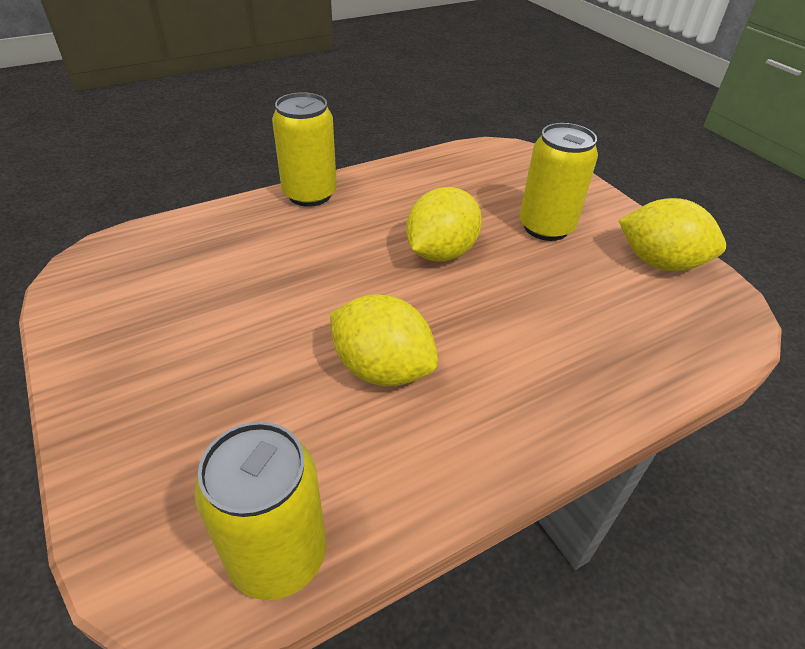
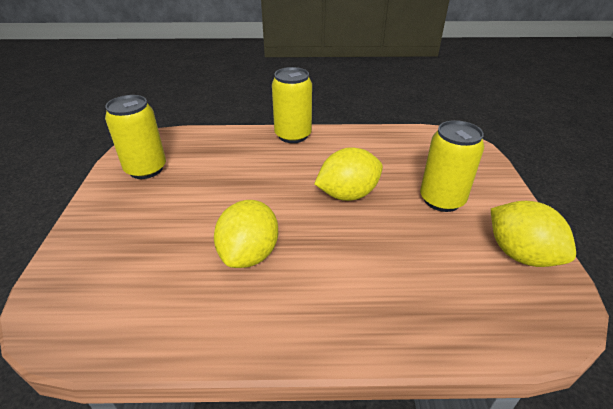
camera: 30 degrees right, 5 degrees down
yellow can [194,422,326,600] -> yellow can moved to [105,95,166,179]
yellow lemon [330,294,438,386] -> yellow lemon turned 45 degrees clockwise [214,200,278,268]

